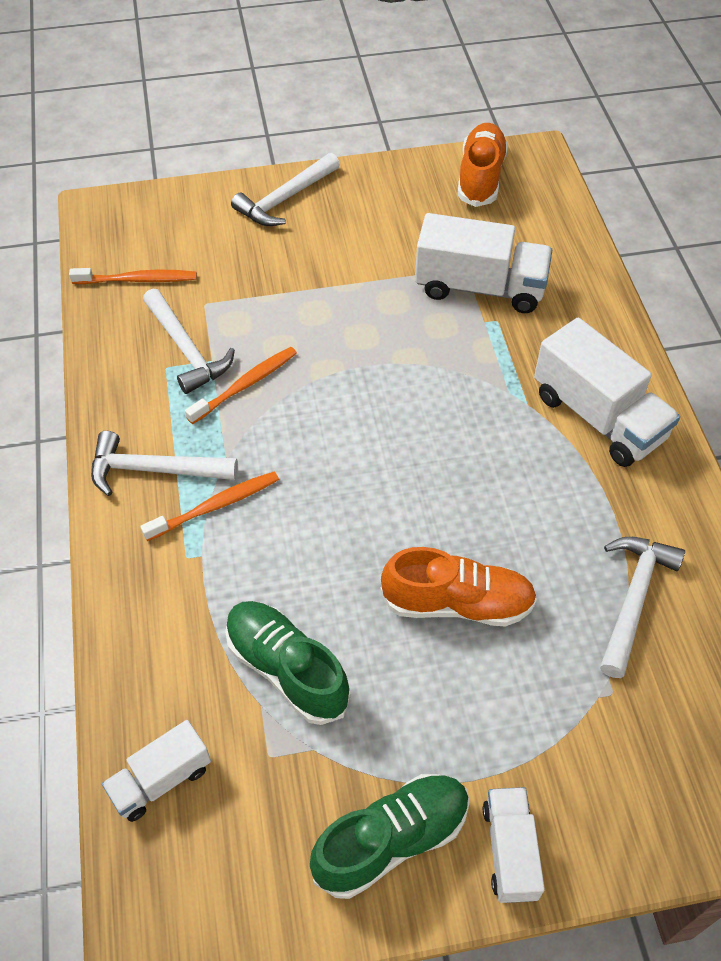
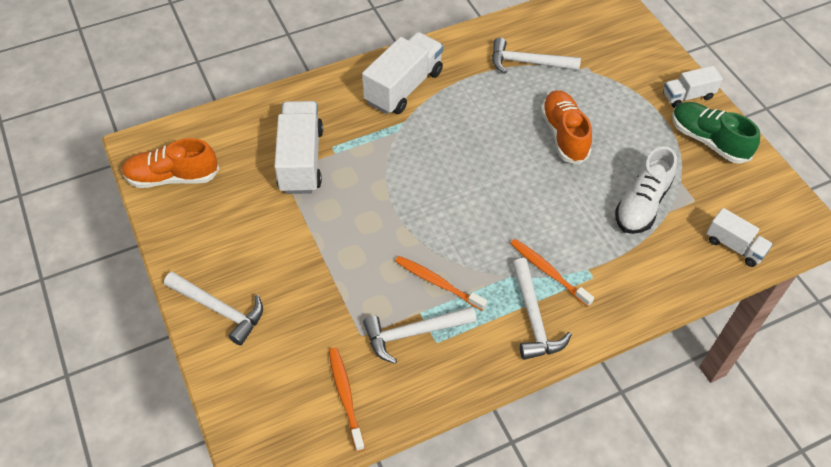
camera: 105 degrees left, 0 degrees up
white hammer [143,289,235,394] -> white hammer turned 150 degrees counterclockwise [363,306,477,364]
green shoe [225,601,351,725] -> white shoe [615,146,677,234]

